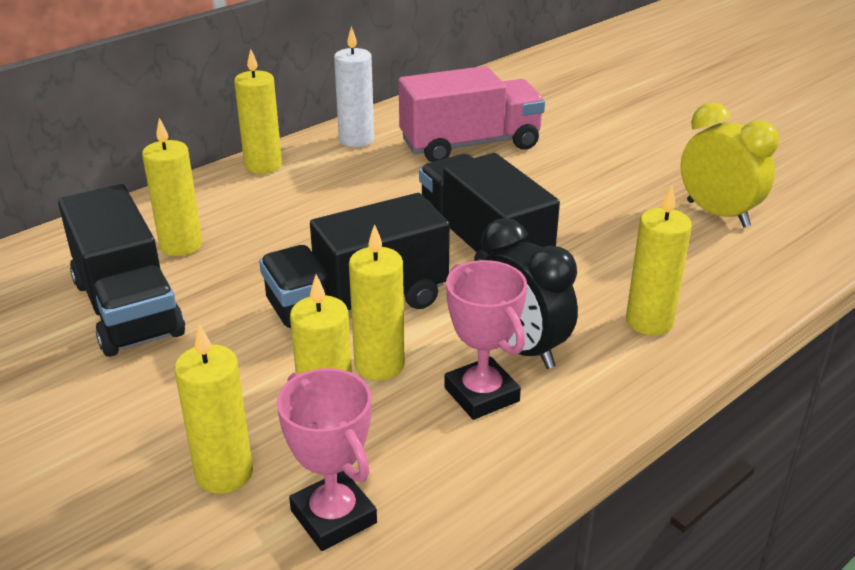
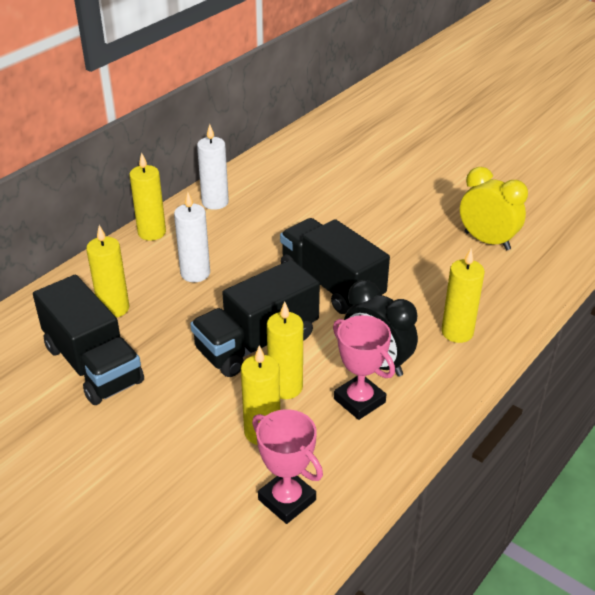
camera: 10 degrees left, 5 degrees up
yellow candle [174,324,253,494] -> none
pink truck [399,66,545,162] -> none
none -> white candle [174,192,210,282]

